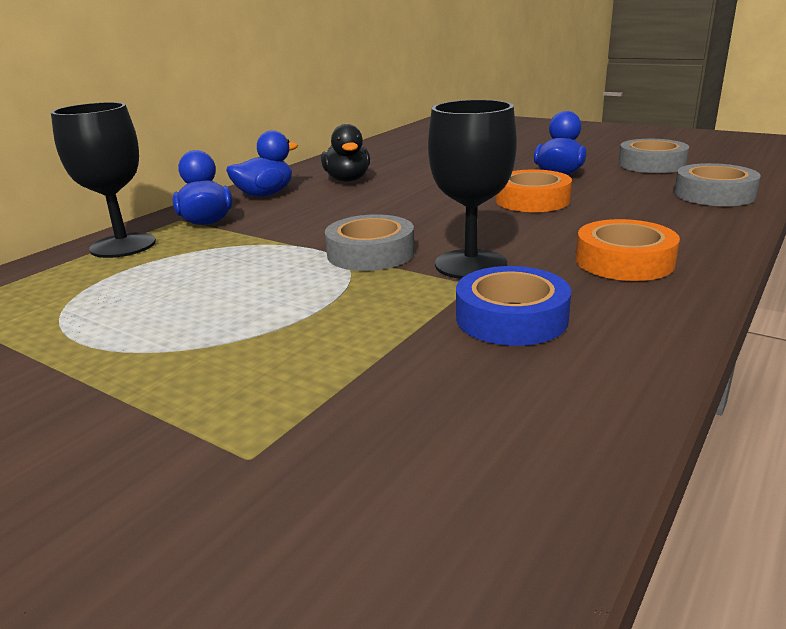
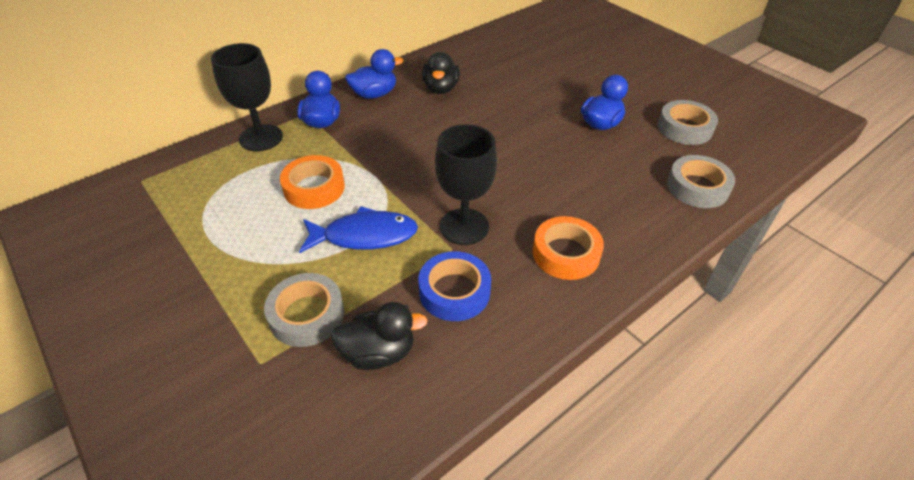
camera: 15 degrees right, 20 degrees up
grey tape [325,214,415,271] -> grey tape moved to [264,273,344,347]
orange tape [496,169,572,212] -> orange tape moved to [280,155,345,209]
none -> blue fish [299,206,418,253]
none -> black duck [331,302,428,370]

